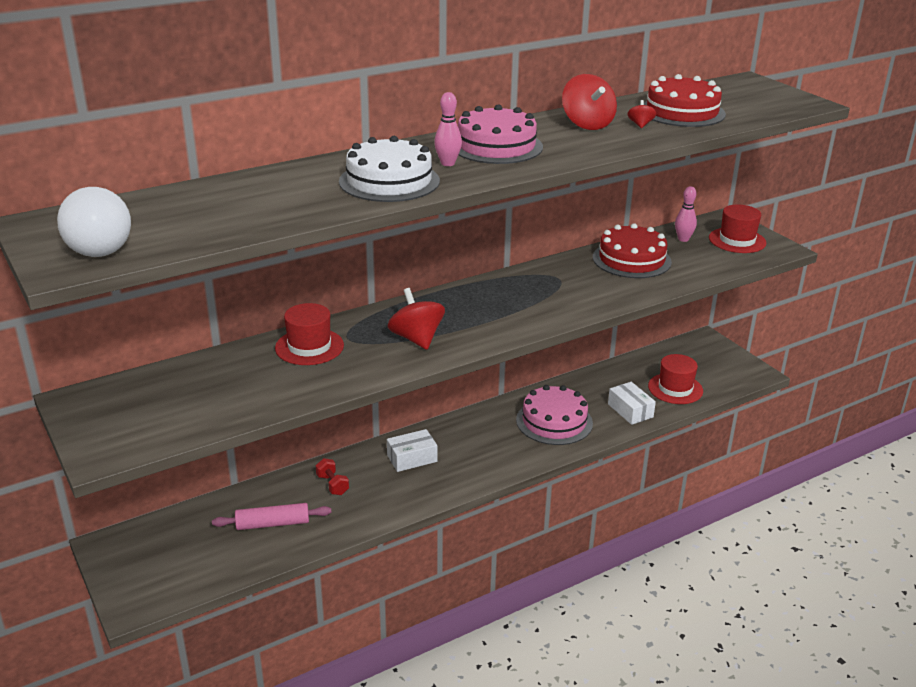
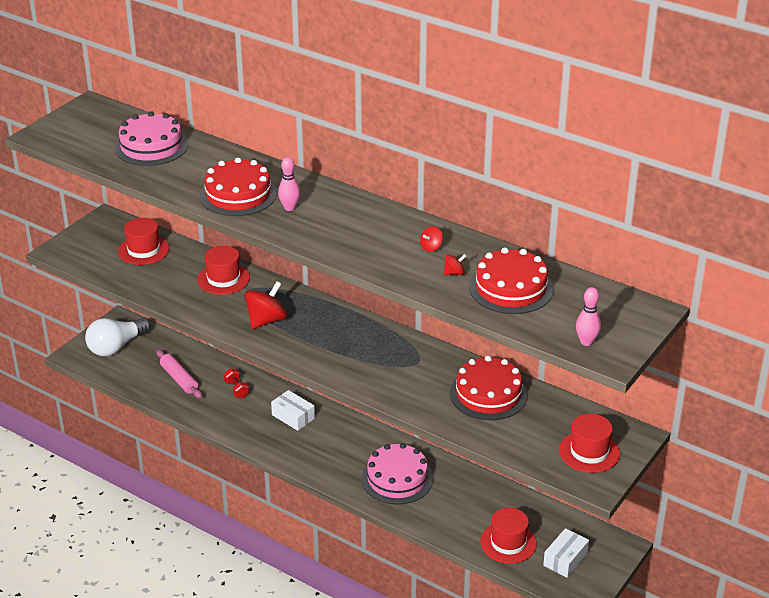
camera: 65 degrees right, 5 degrees up
white light bulb [57,187,131,257] -> white light bulb moved to [85,318,151,356]
red dumbbell [316,458,349,495] -> red dumbbell turned 60 degrees counterclockwise [224,368,249,398]
white cake [339,136,440,202] -> red cake [200,158,277,216]
pink cake [458,104,543,164] -> pink cake moved to [115,111,188,166]
red spinning top [562,74,617,130] -> red spinning top [420,226,443,252], size x0.49
white box [608,382,656,425] -> white box moved to [543,528,589,578]
pink bowling pin [675,186,697,242] -> pink bowling pin moved to [576,287,601,346]
none -> red hat [118,218,169,265]

